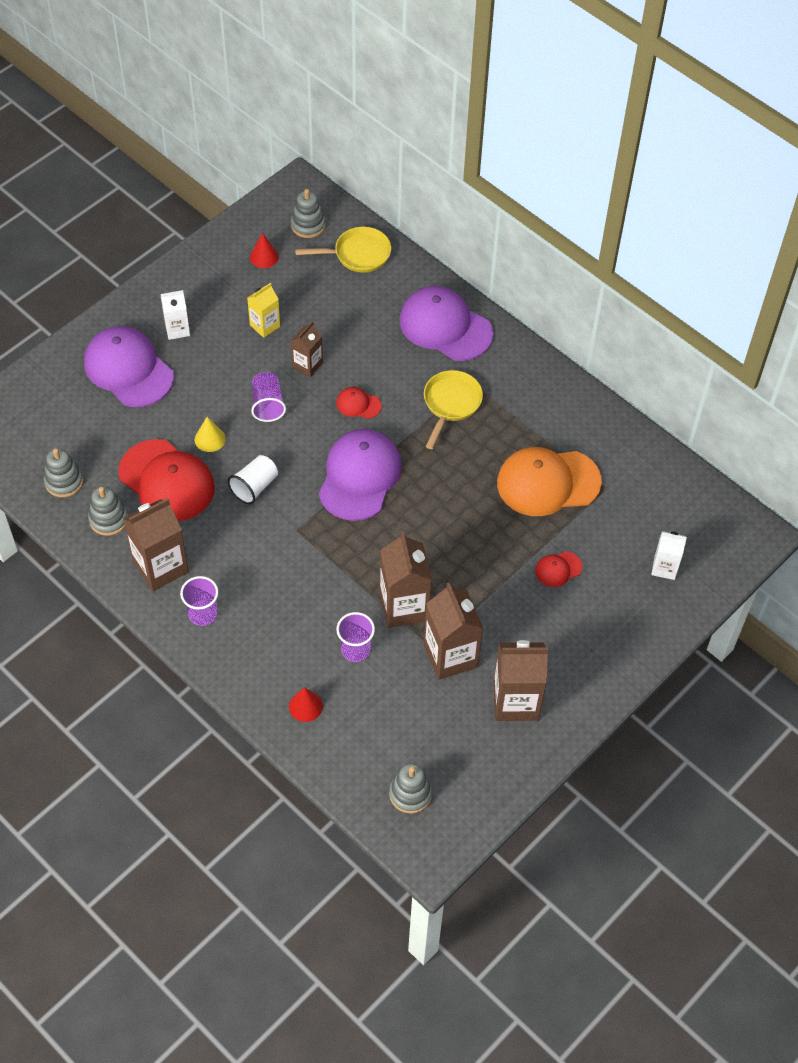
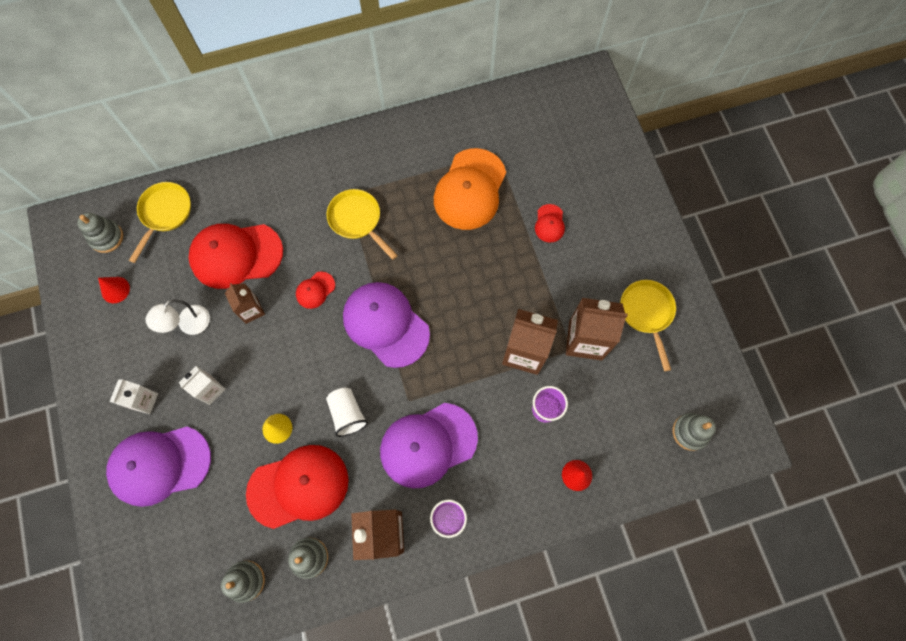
camera: 60 degrees left, 15 degrees up
yellow carton [247,283,280,338] -> white lamp [145,299,210,335]
purple cup [251,372,286,422] -> none
purple cap [399,286,493,361] -> purple cap moved to [380,403,478,489]
brown carton [493,640,548,721] -> yellow pan [620,280,676,371]
white carton [651,531,687,580] -> white carton moved to [179,366,225,405]
none -> red cap [188,224,283,289]

